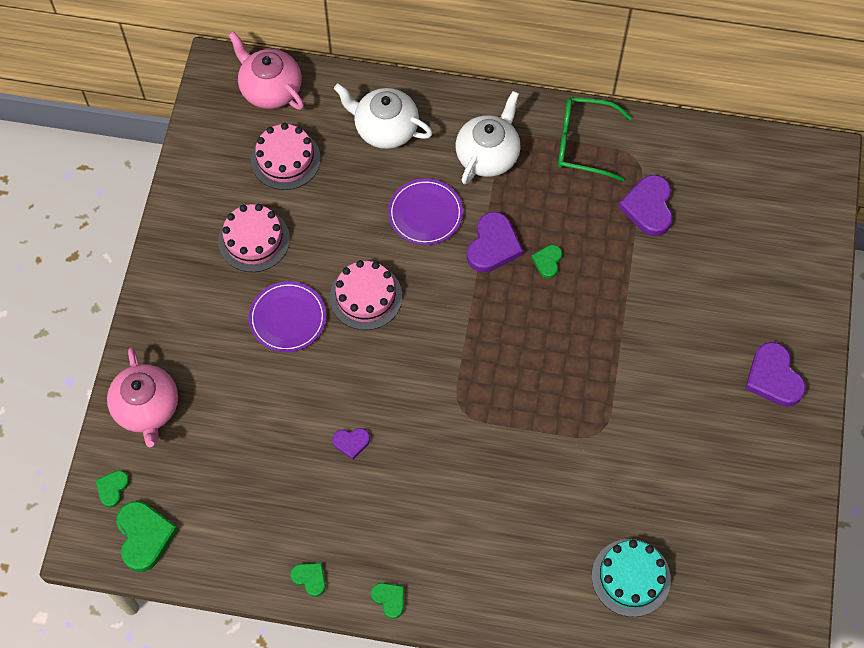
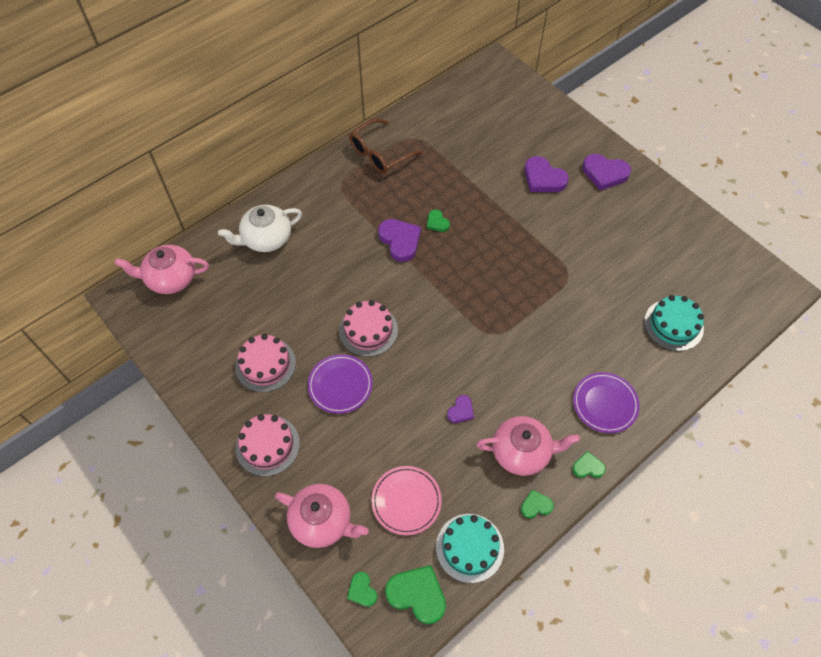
camera: 50 degrees left, 5 degrees down
pink cake [251,123,321,190] -> pink cake moved to [236,414,300,476]
purple plate [388,179,463,245] -> purple plate moved to [573,372,640,433]
white teapot [455,91,521,184] -> none
green glasses [558,97,632,181] -> brown glasses [349,119,423,174]
purple heart [618,175,673,236] -> purple heart moved to [524,156,569,192]
none -> pink plate [371,466,442,535]
none -> turquoise cake [436,514,504,583]
none -> pink teapot [476,416,580,476]

